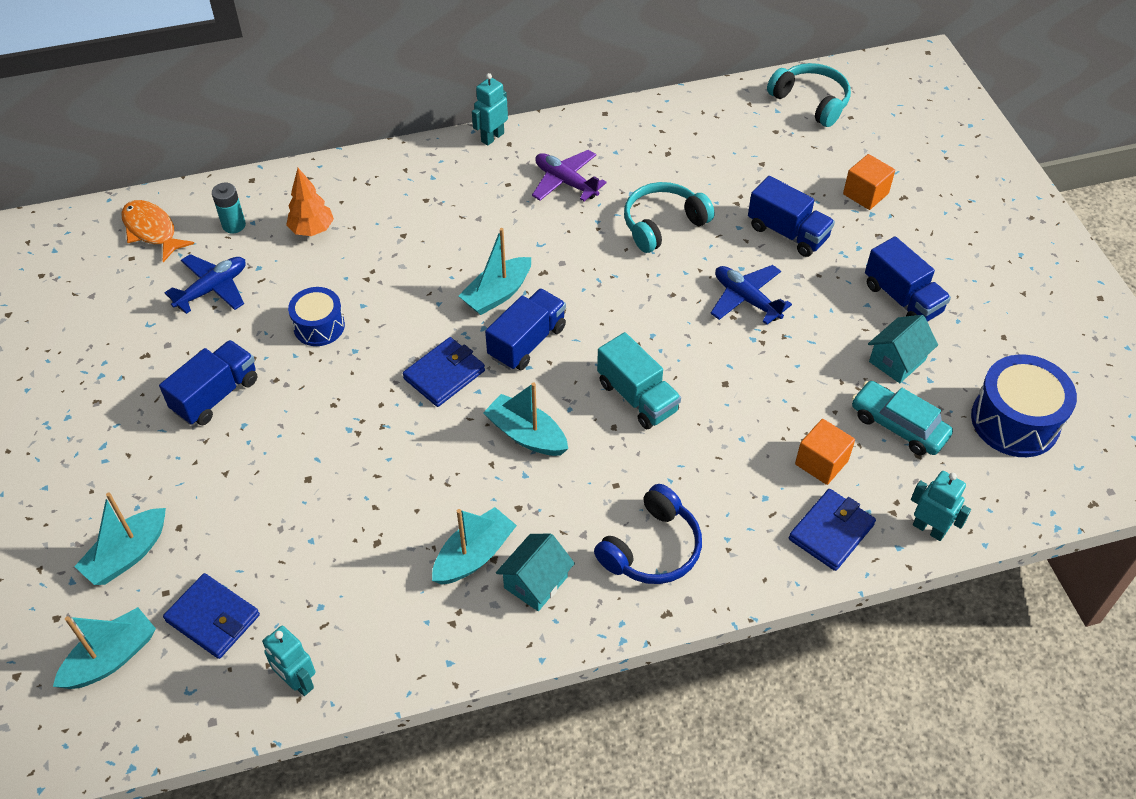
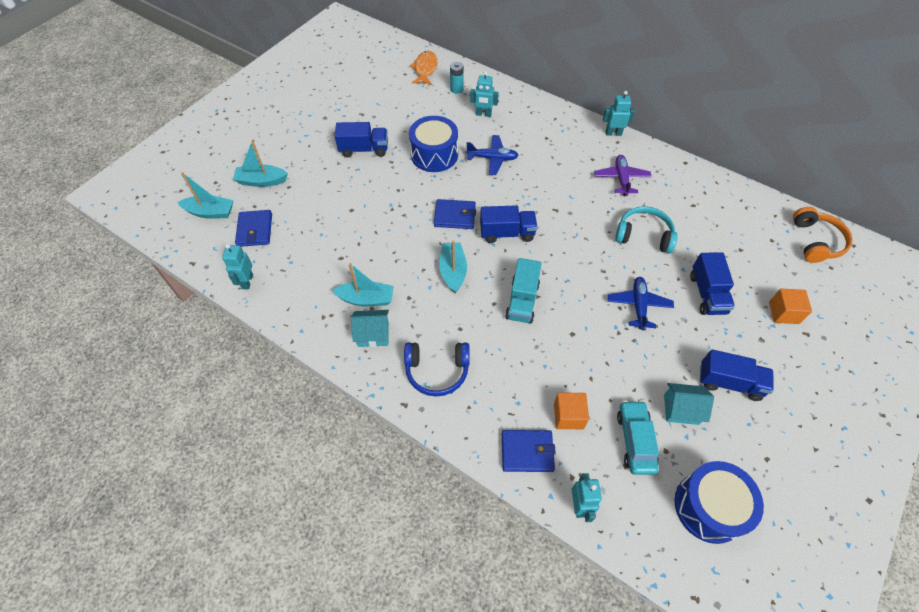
camera: 50 degrees right, 5 degrees up
blue plane [165,254,246,314] -> blue plane moved to [466,135,519,175]
orange tree [286,168,334,236] -> turquoise robot [470,71,499,117]
blue drum [288,287,345,346] -> blue drum [409,116,458,172], size x1.61
turquoise boat [459,228,531,315] -> none
turquoise headphones [767,63,851,127] -> orange headphones [793,207,853,263]
blue truck [865,236,951,322] -> blue truck turned 90 degrees counterclockwise [700,349,774,401]

